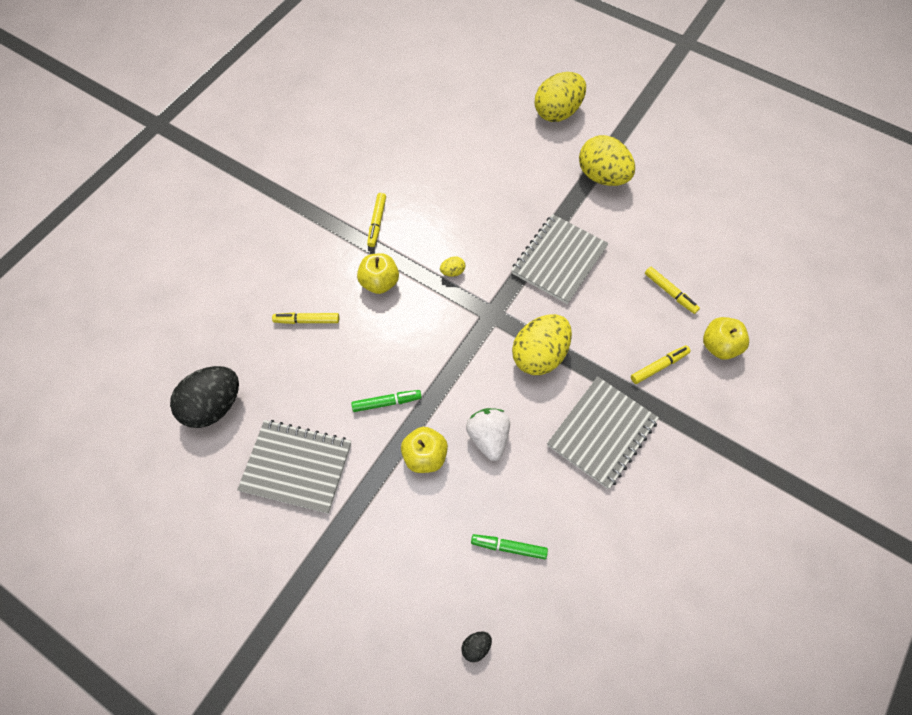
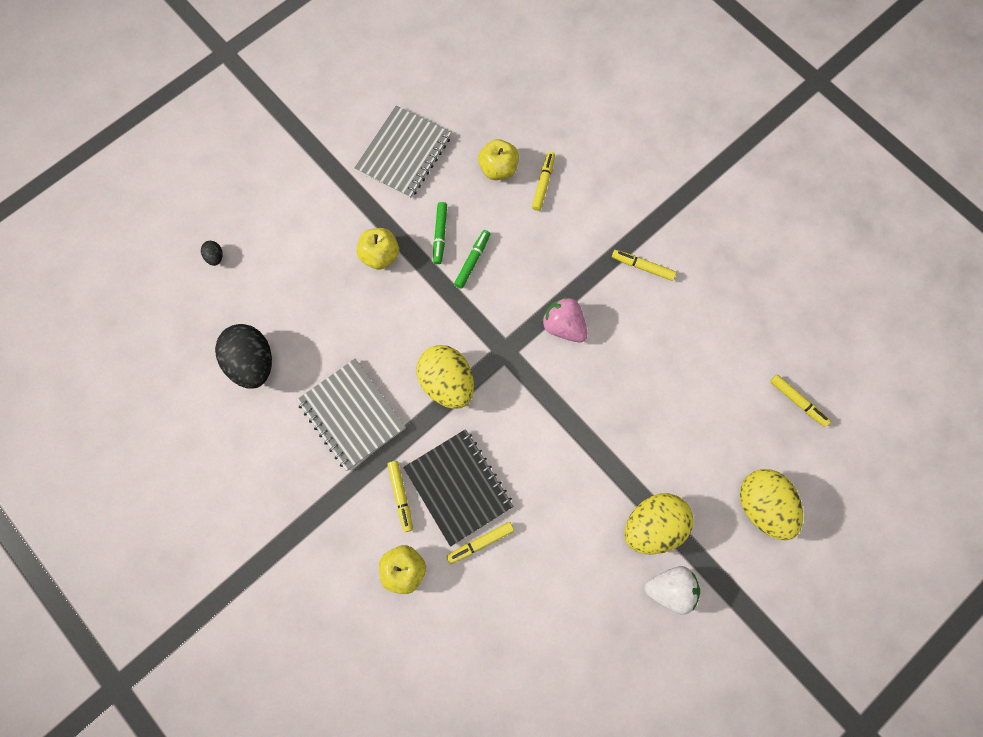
camera: 105 degrees right, 10 degrees up
black egg [170,366,239,428] -> black egg moved to [215,324,272,389]
yellow apple [357,253,399,294] -> yellow apple moved to [478,139,519,180]
yellow egg [440,257,465,277] -> pink strawberry [542,297,588,342]
white strawberry [466,408,510,461] -> white strawberry moved to [644,566,700,615]
green marker [471,534,548,559] -> green marker moved to [454,230,490,289]
grey notebook [511,214,609,304] -> none
none -> black notebook [403,429,513,547]
none -> yellow marker [770,375,831,427]

